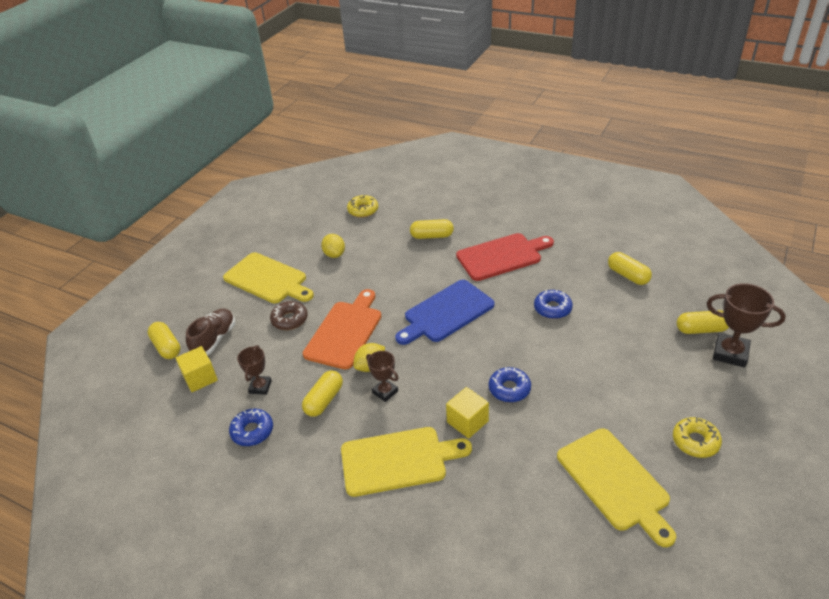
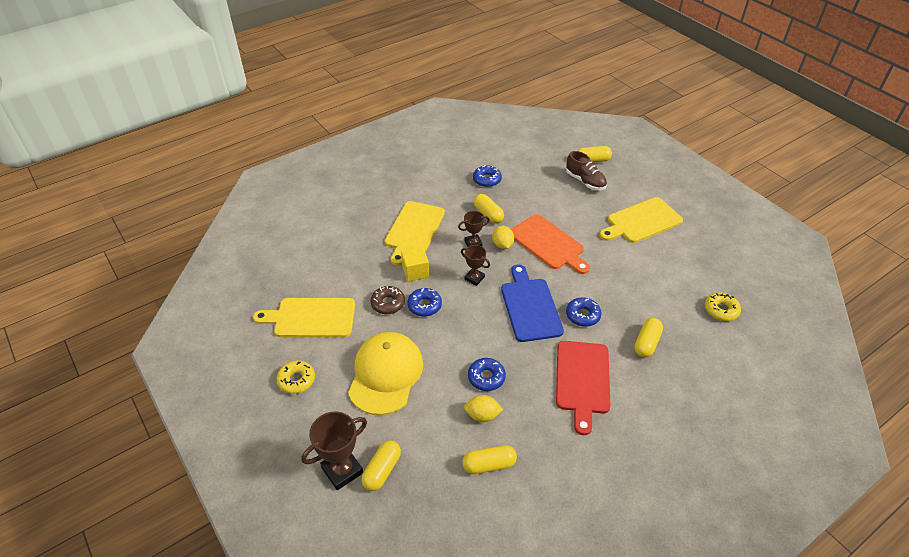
camera: 115 degrees right, 5 degrees up
yellow cube [176,346,218,392] -> none
brown trophy [237,345,272,395] -> brown trophy moved to [461,245,490,286]
brown donut [270,301,308,330] -> brown donut moved to [371,286,405,314]
yellow lemon [321,234,345,258] -> yellow lemon moved to [464,395,503,422]
none -> yellow cap [348,332,423,415]
none -> blue donut [566,297,602,327]

